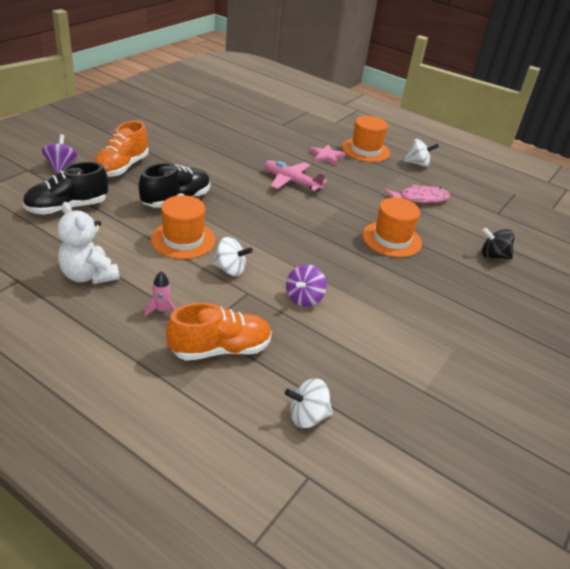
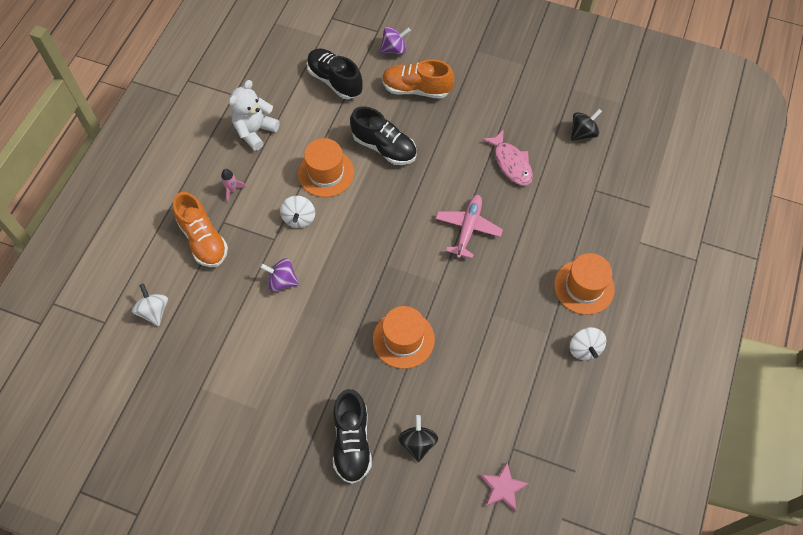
camera: 80 degrees right, 25 degrees up
pink star [309,144,346,166] -> pink star moved to [480,462,529,512]
pink fish [384,184,450,203] -> pink fish moved to [482,129,533,186]
none -> black shoe [333,389,372,484]
none -> black spinning top [571,109,602,141]

